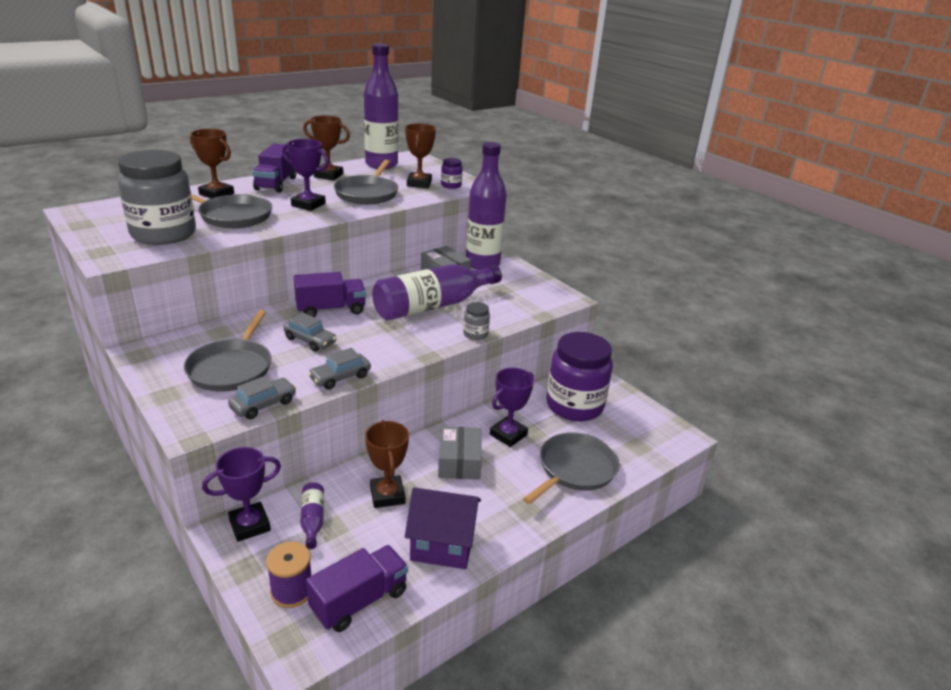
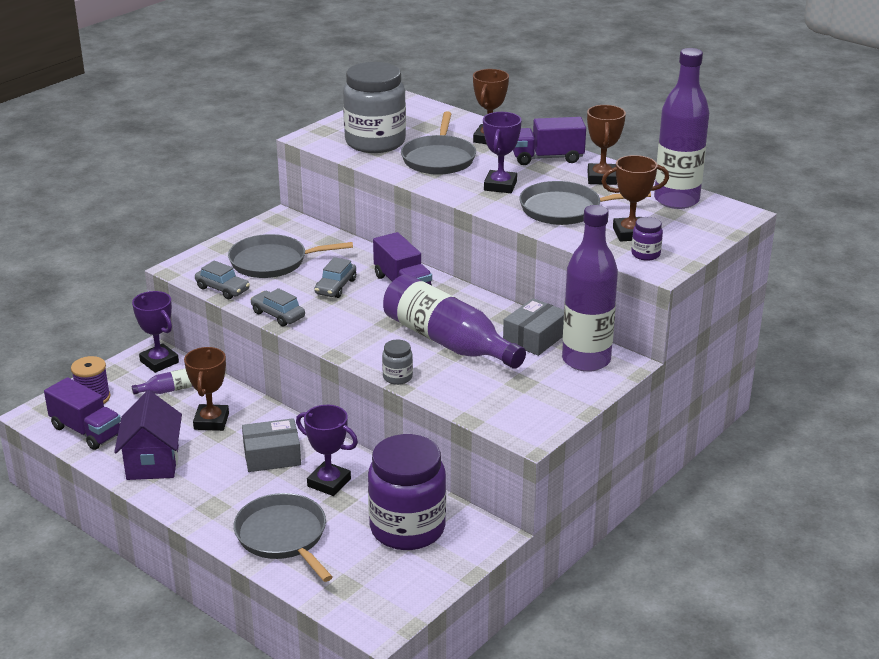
camera: 80 degrees right, 0 degrees up
brown trophy [365,420,409,508] -> brown trophy turned 60 degrees counterclockwise [184,347,229,431]
grey pan [523,433,620,504] -> grey pan turned 150 degrees counterclockwise [233,493,333,582]

